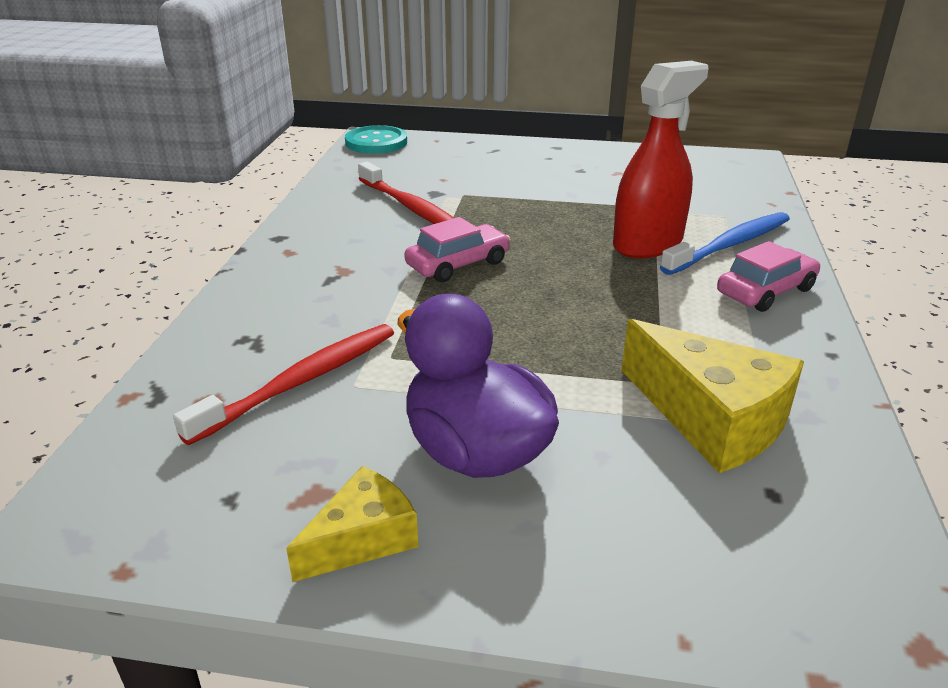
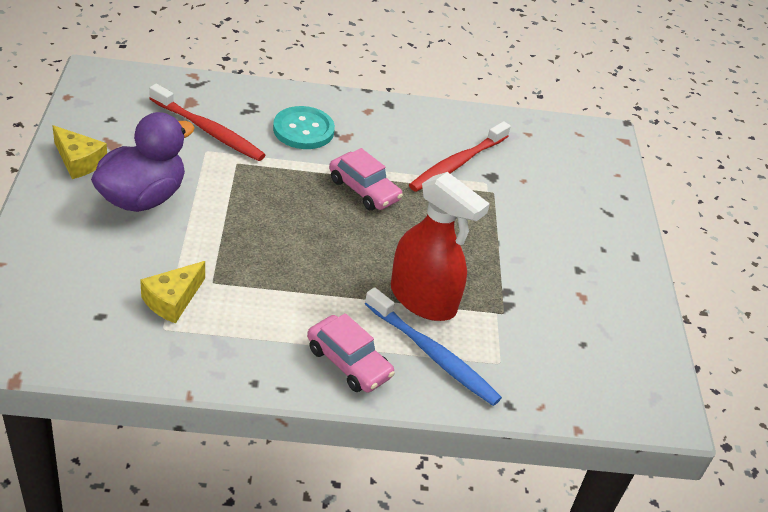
camera: 75 degrees right, 10 degrees up
turquoise button [345,125,407,154] -> turquoise button moved to [273,106,335,149]
yellow cheese [622,319,804,473] -> yellow cheese [140,261,205,324], size x0.59

